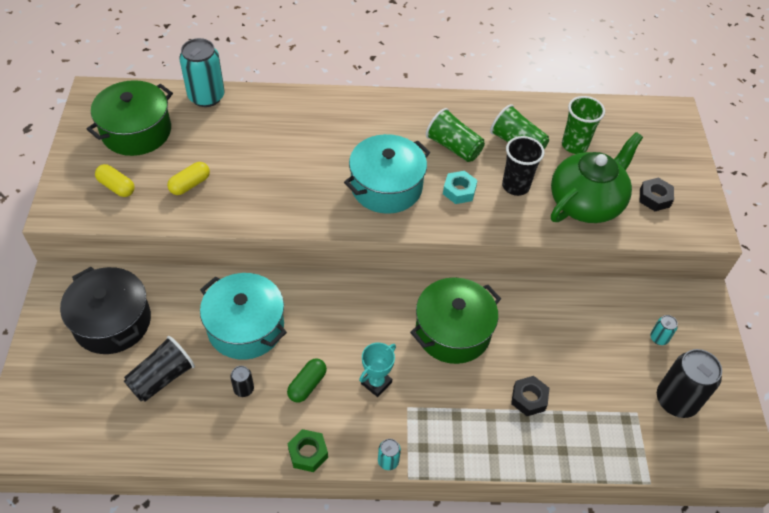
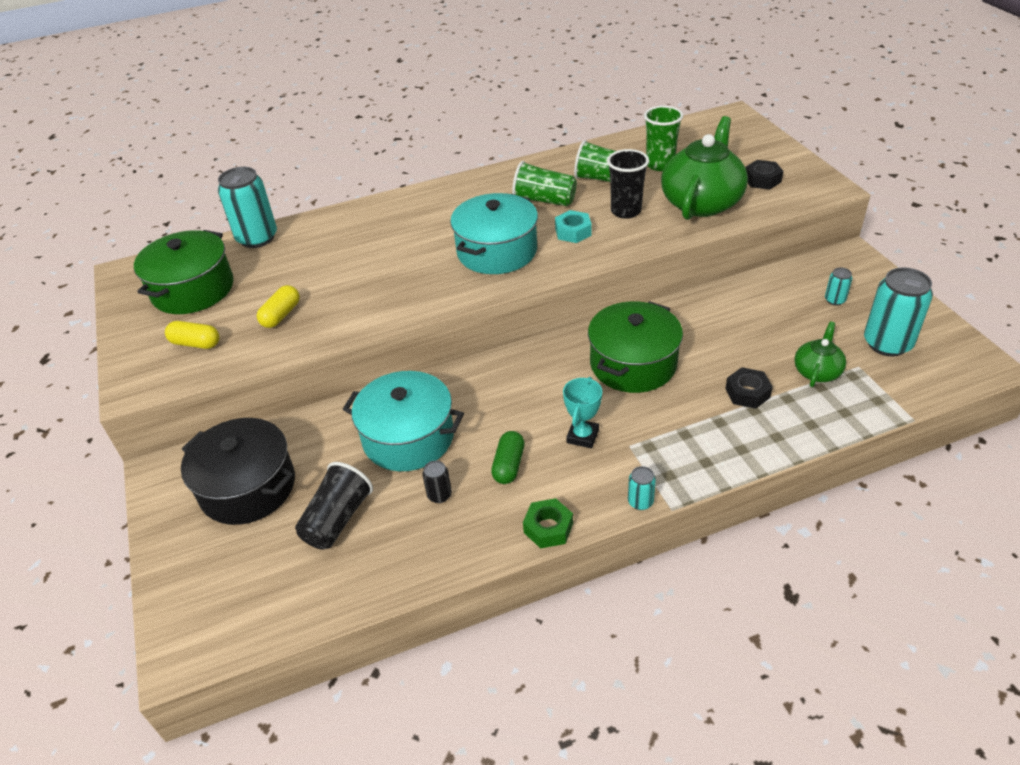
camera: 15 degrees left, 10 degrees down
black can [657,349,722,418] -> turquoise can [864,267,933,356]
none -> green teapot [794,322,846,387]

